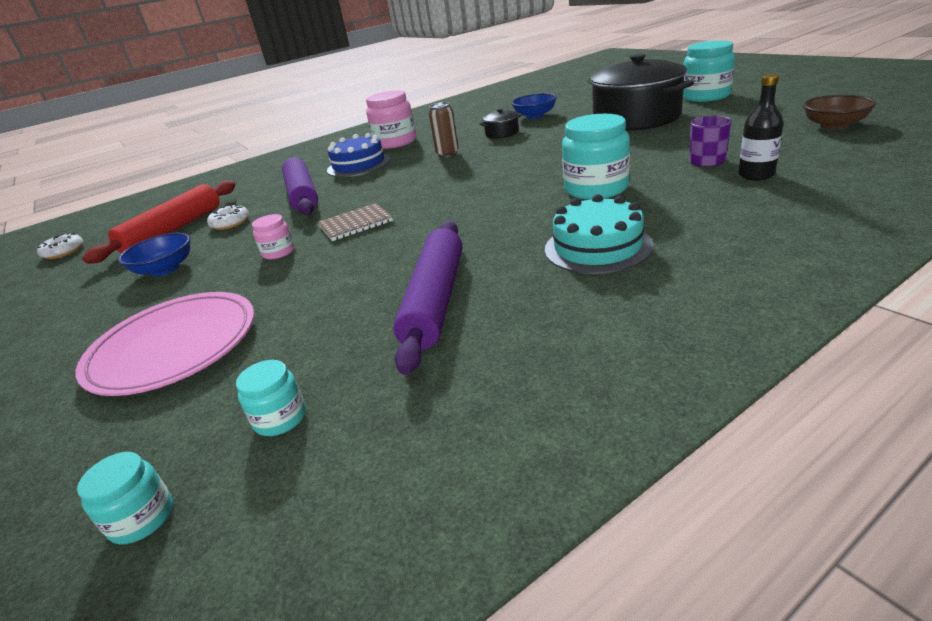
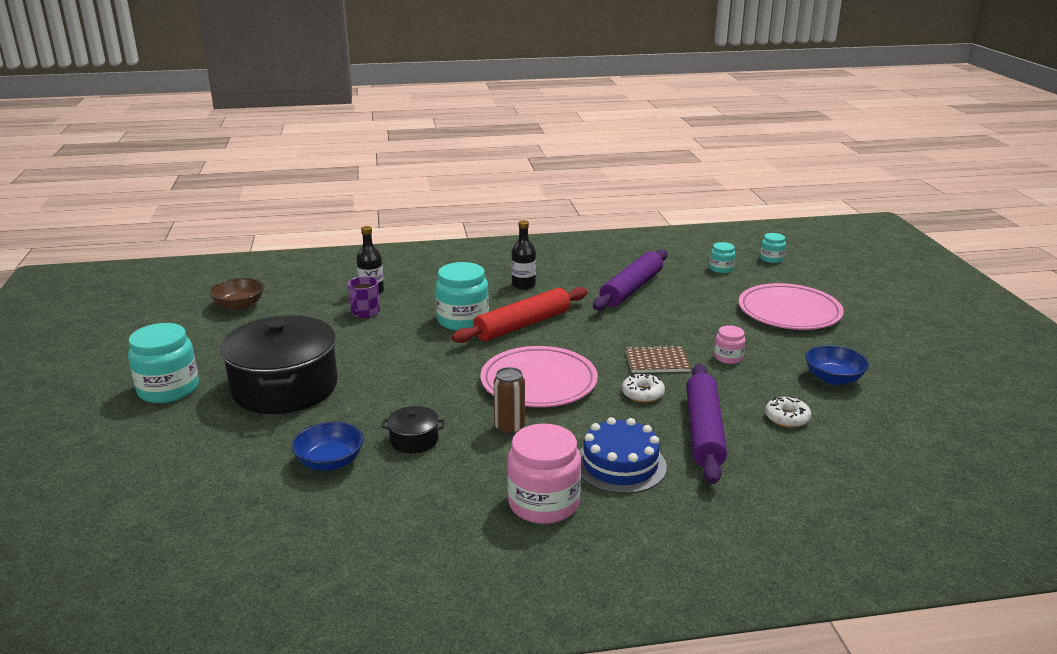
camera: 160 degrees left, 5 degrees down
white donut [37,233,83,259] -> white donut moved to [622,373,665,403]
red rolling pin [82,181,235,264] -> red rolling pin moved to [452,287,587,343]
turquoise cake [545,194,653,274] -> black bottle [511,220,536,290]
none -> pink plate [480,346,598,407]

